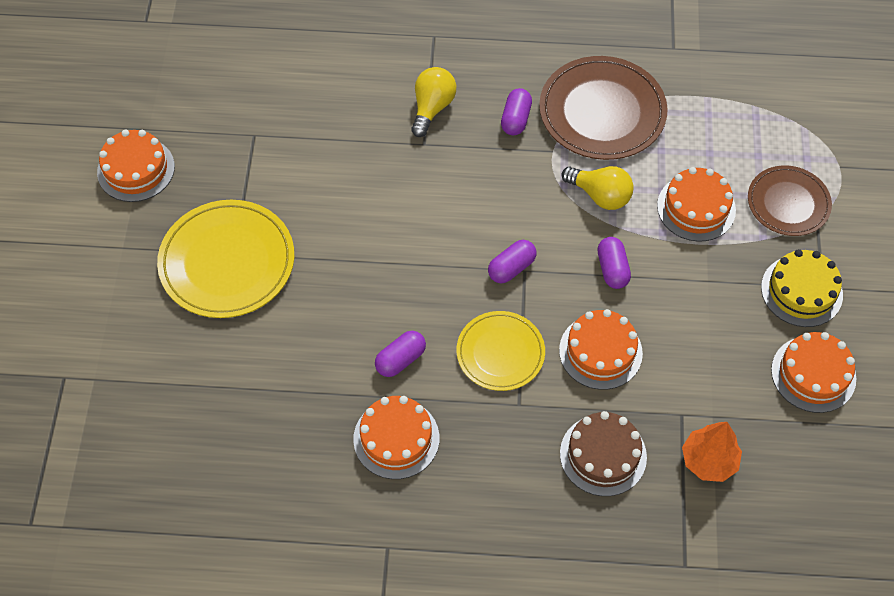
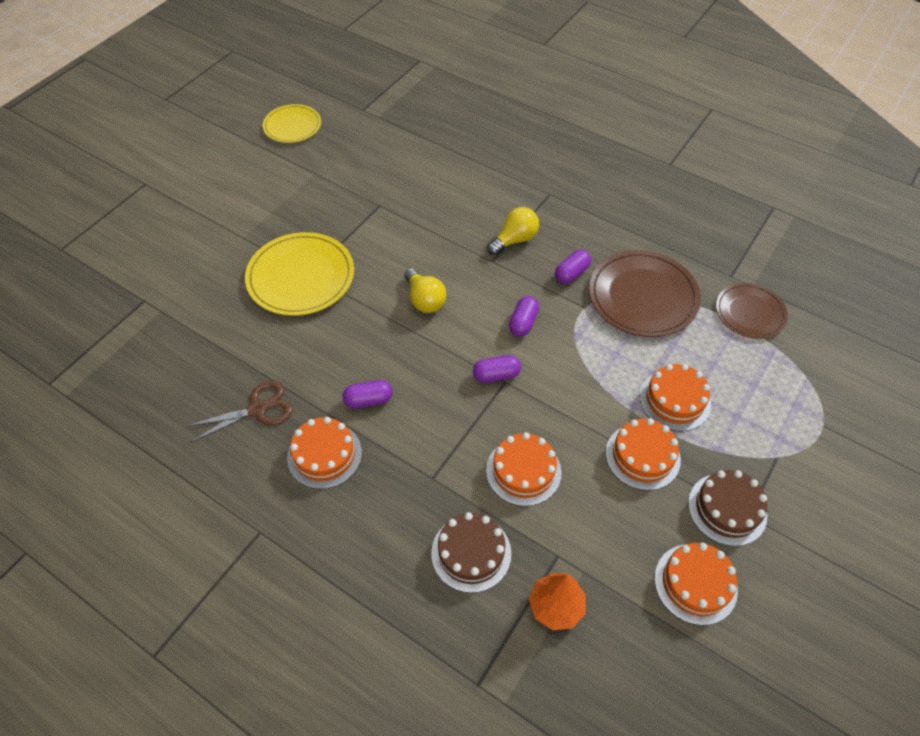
camera: 30 degrees right, 5 degrees down
orange cake [97,129,175,202] -> orange cake moved to [606,418,681,490]
yellow plate [456,311,545,391] -> yellow plate moved to [263,104,321,143]
yellow light bulb [561,166,634,210] -> yellow light bulb moved to [404,268,447,313]
purple capsule [597,237,631,289] -> purple capsule moved to [509,296,539,336]
brown plate [748,166,832,236] -> brown plate moved to [716,283,788,339]
yellow cake [761,249,843,327] -> brown cake [688,470,768,546]
none -> brown scissors [185,381,293,442]

